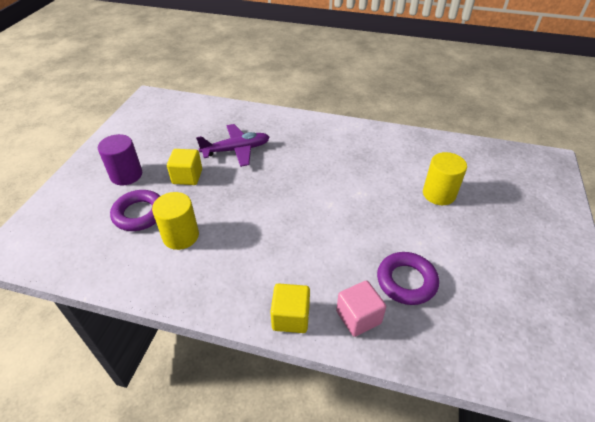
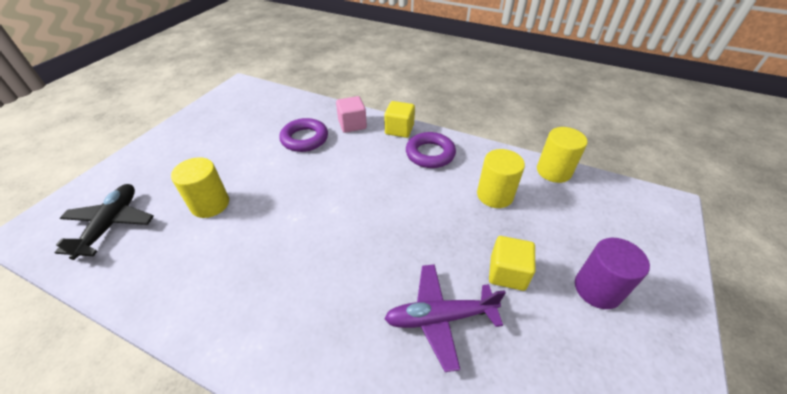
camera: 170 degrees left, 0 degrees up
purple ring [110,190,160,231] -> purple ring moved to [406,132,456,168]
none -> black plane [55,184,154,260]
none -> yellow cylinder [537,127,588,183]

